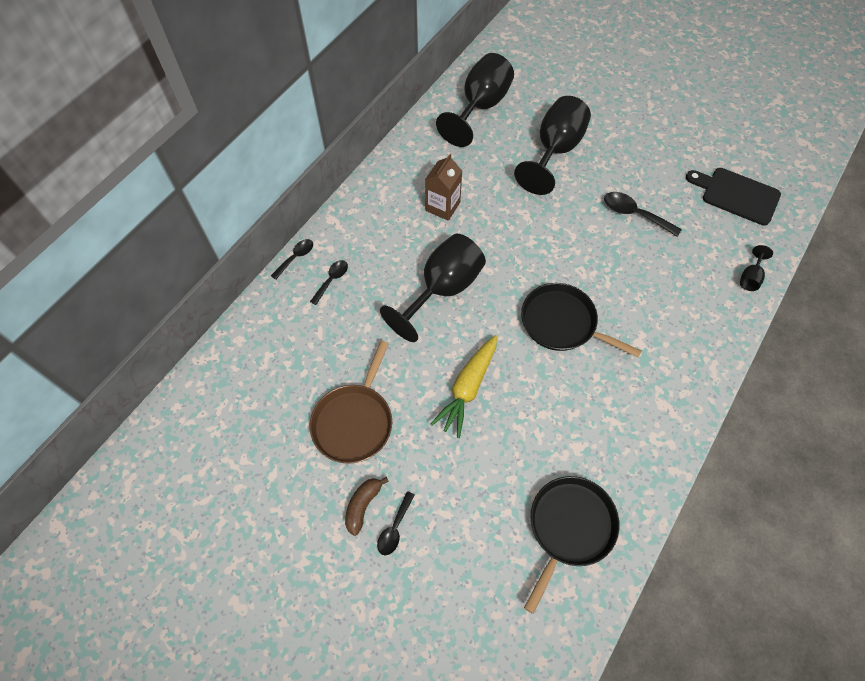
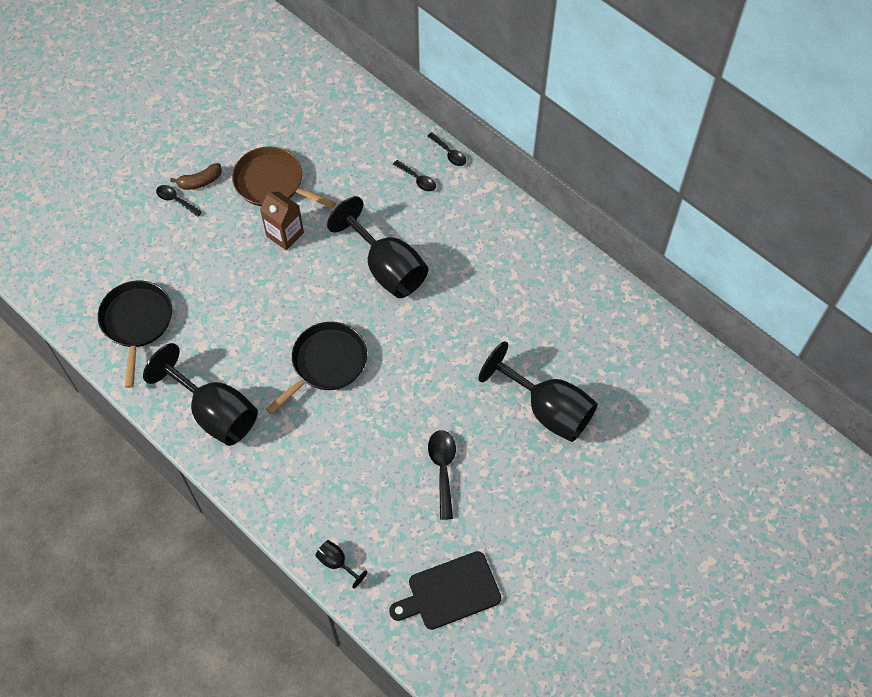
camera: 100 degrees right, 0 degrees up
brown banana [345,477,389,536] -> brown banana turned 120 degrees clockwise [170,163,222,190]
brown carton [425,154,462,221] -> brown carton moved to [260,190,304,250]
yellow carrot [430,335,497,438] -> none
black goblet [436,53,514,147] -> black goblet moved to [143,343,258,446]
black pan [524,476,619,614] -> black pan turned 135 degrees counterclockwise [98,280,172,388]
black spoon [604,192,682,237] -> black spoon turned 45 degrees counterclockwise [428,430,456,520]
black cutting board [686,168,781,225] -> black cutting board turned 150 degrees counterclockwise [389,551,501,630]

